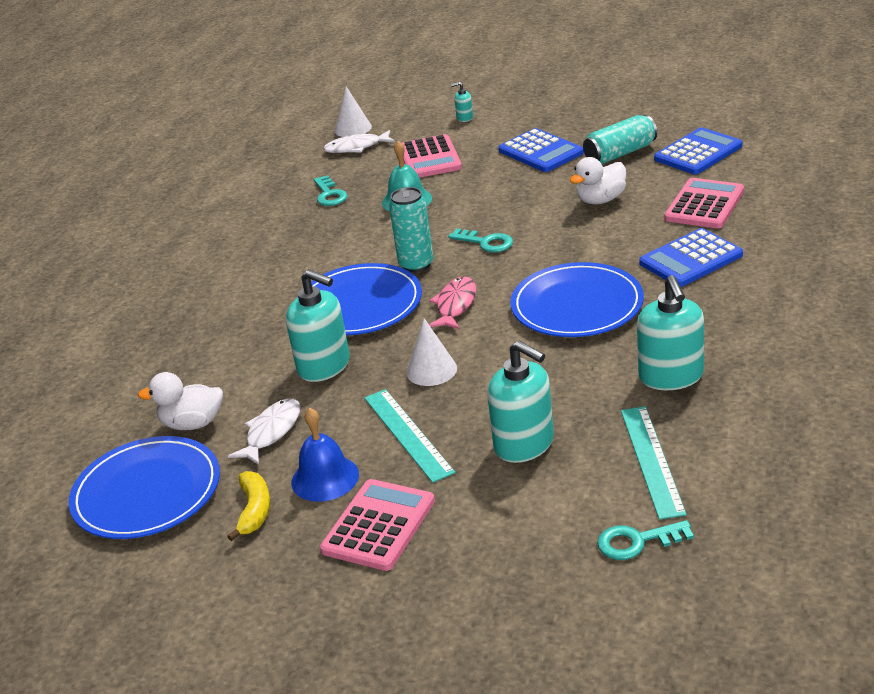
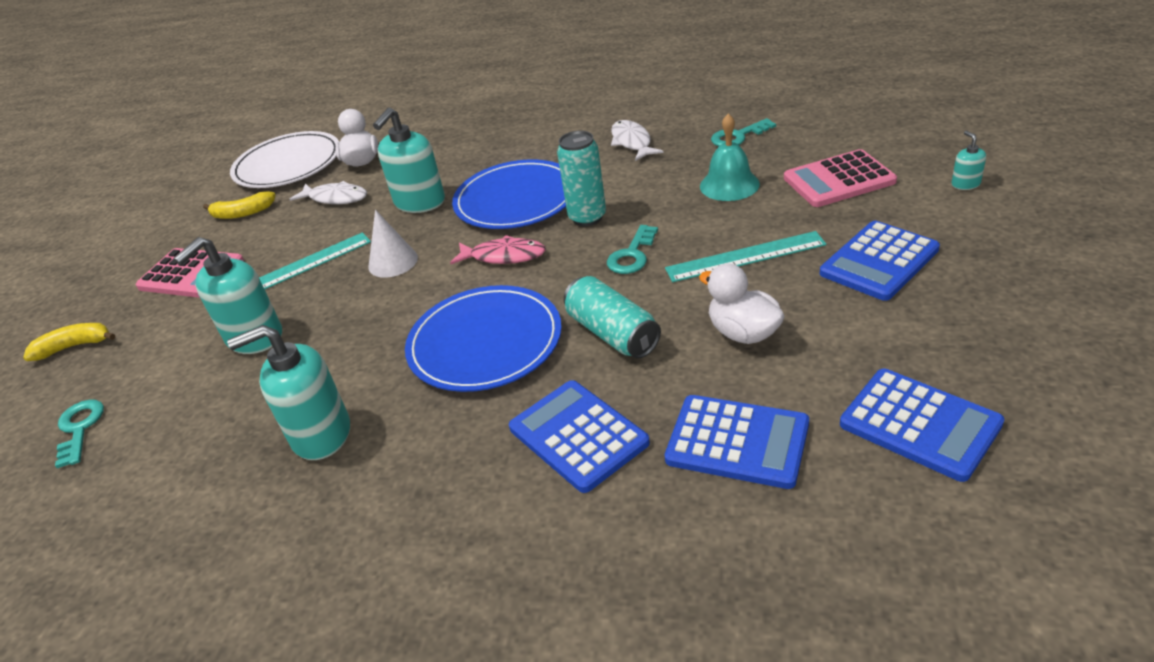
camera: 85 degrees right, 5 degrees up
blue plate [69,436,220,539] -> white plate [230,131,339,188]
blue bell [292,408,359,502] -> none
white fish [323,130,395,153] -> white fish moved to [611,120,663,161]
white cone [335,87,372,137] -> none
turquoise can [583,115,657,164] -> turquoise can moved to [564,276,661,359]
turquoise ruler [621,406,687,520] -> turquoise ruler moved to [665,231,827,282]
pink calculator [664,178,744,228] -> blue calculator [665,395,809,489]
none -> yellow banana [23,323,115,361]

